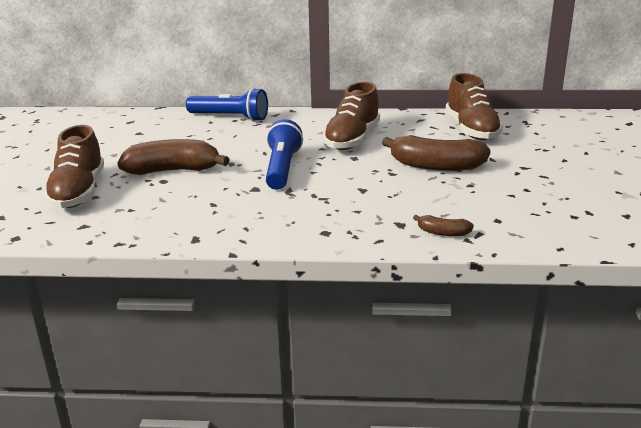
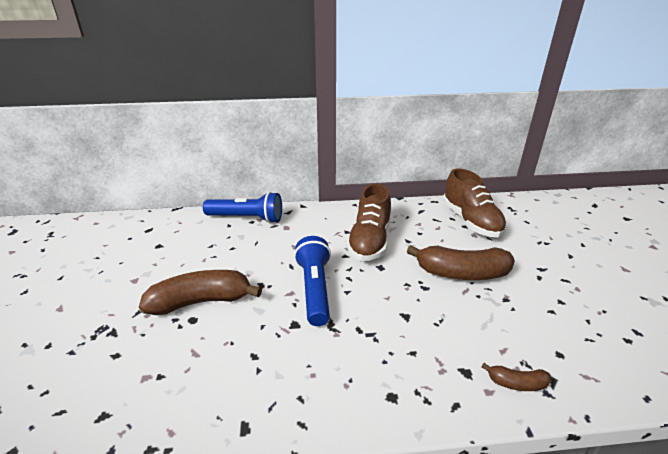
camera: 10 degrees left, 5 degrees up
brown shoe [44,125,104,208] -> none

